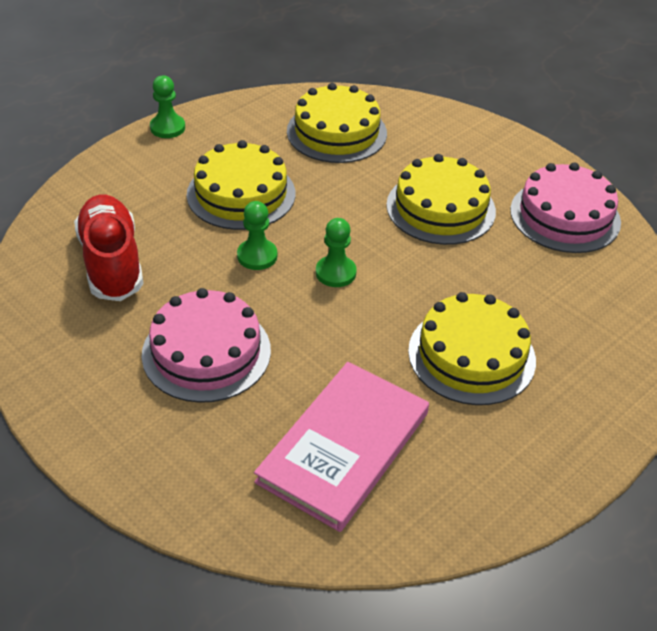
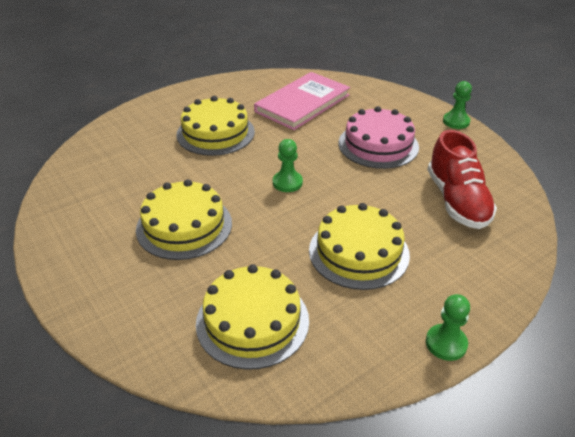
camera: 170 degrees left, 5 degrees down
green pawn [237,201,277,270] -> green pawn moved to [443,81,472,129]
pink cake [510,163,621,253] -> none

